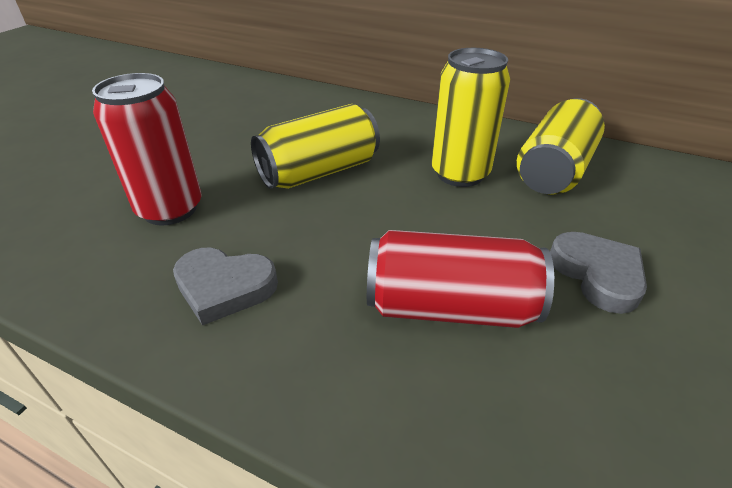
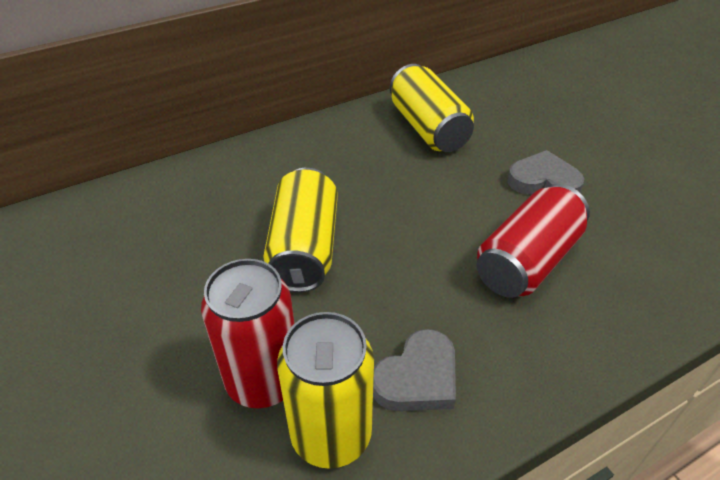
camera: 55 degrees left, 5 degrees up
yellow can [431,48,510,187] -> yellow can moved to [277,312,374,469]

